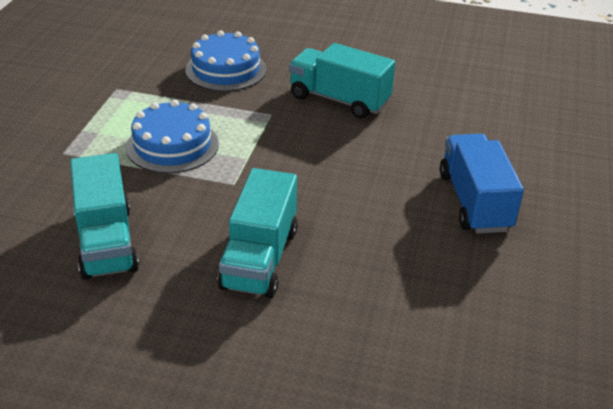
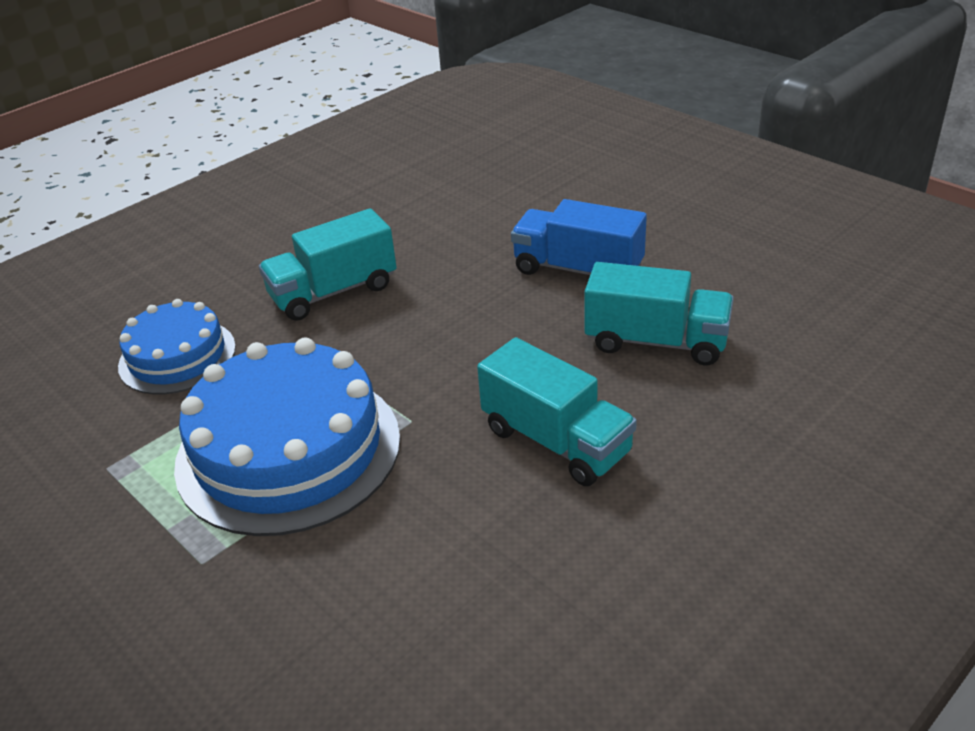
camera: 55 degrees left, 0 degrees up
turquoise truck [70,153,139,280] -> turquoise truck moved to [585,262,734,365]
blue cake [126,100,219,173] -> blue cake [174,337,400,536], size x1.72

